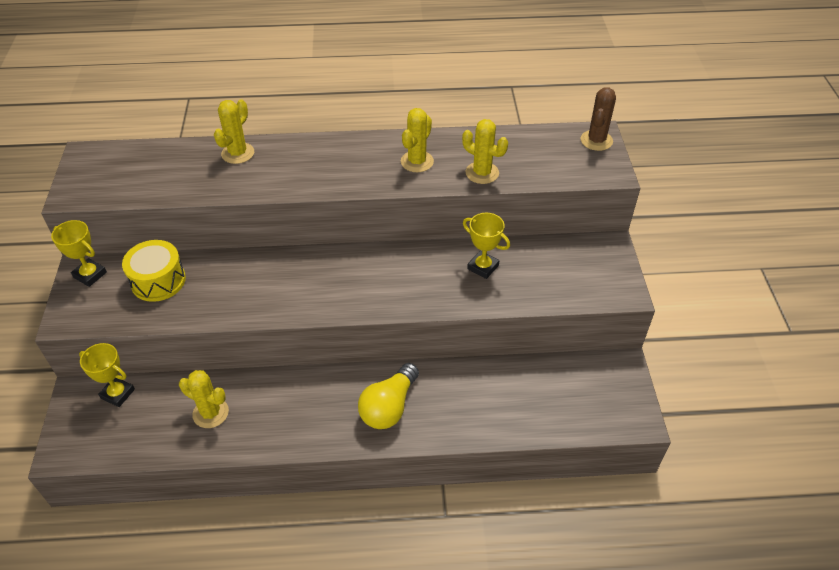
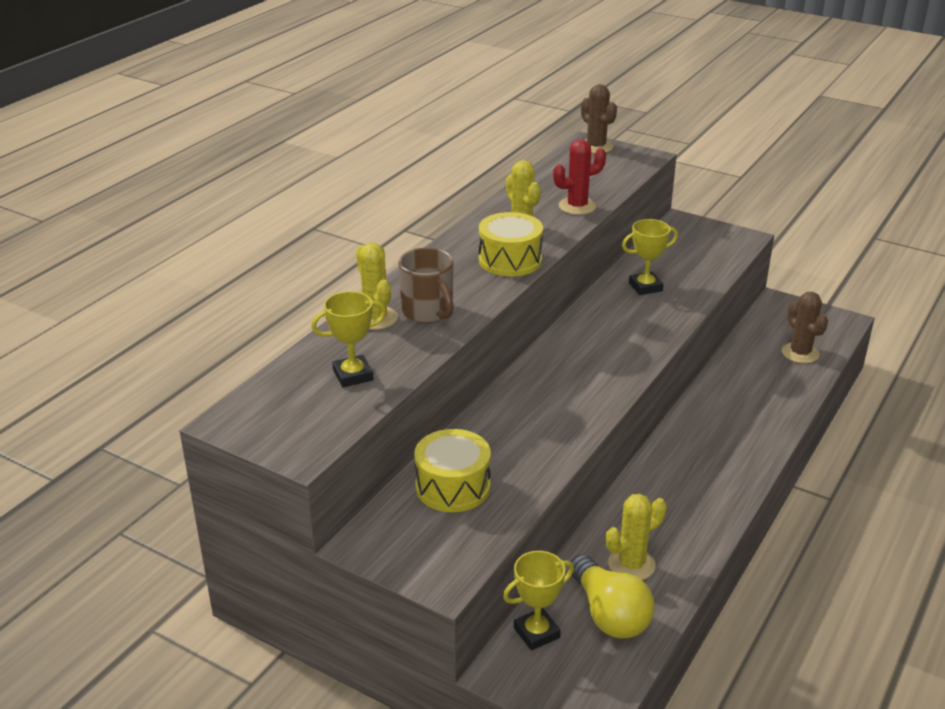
camera: 55 degrees left, 15 degrees down
yellow trophy [51,220,107,287] -> yellow trophy moved to [311,291,386,387]
yellow light bulb [358,363,419,429] -> yellow light bulb moved to [571,554,654,639]
yellow cactus [462,119,508,184] -> red cactus [553,139,606,215]
none -> brown mug [398,248,454,323]
none -> yellow drum [479,212,543,277]
none -> brown cactus [782,292,828,363]

